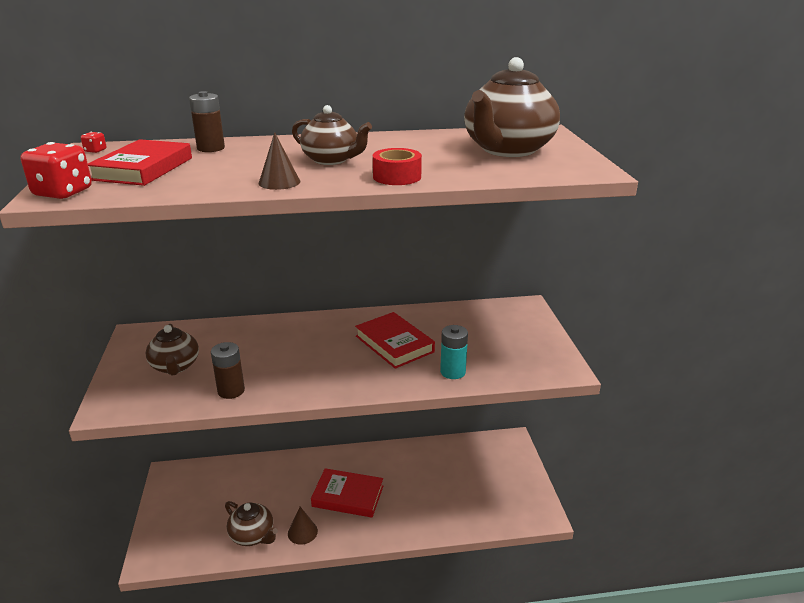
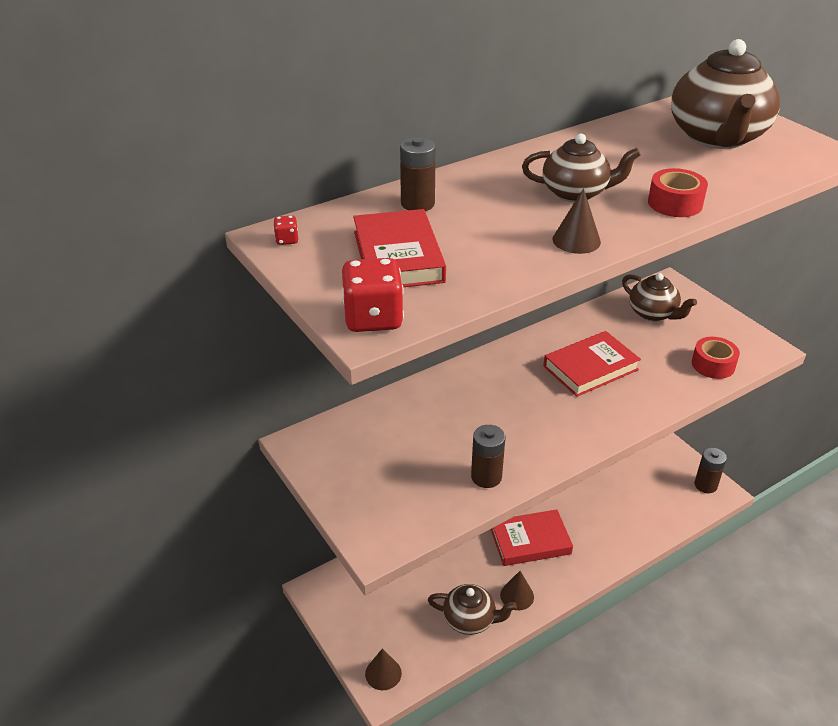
camera: 25 degrees left, 10 degrees up
brown teapot [146,324,199,375] -> brown teapot moved to [622,273,697,321]
red book [355,312,435,369] -> red book turned 60 degrees counterclockwise [543,331,641,397]
turquoise battery [440,325,468,379] -> none
none -> brown cone [365,649,402,690]
none -> red tape [692,337,740,379]
none -> brown battery [695,448,727,493]

